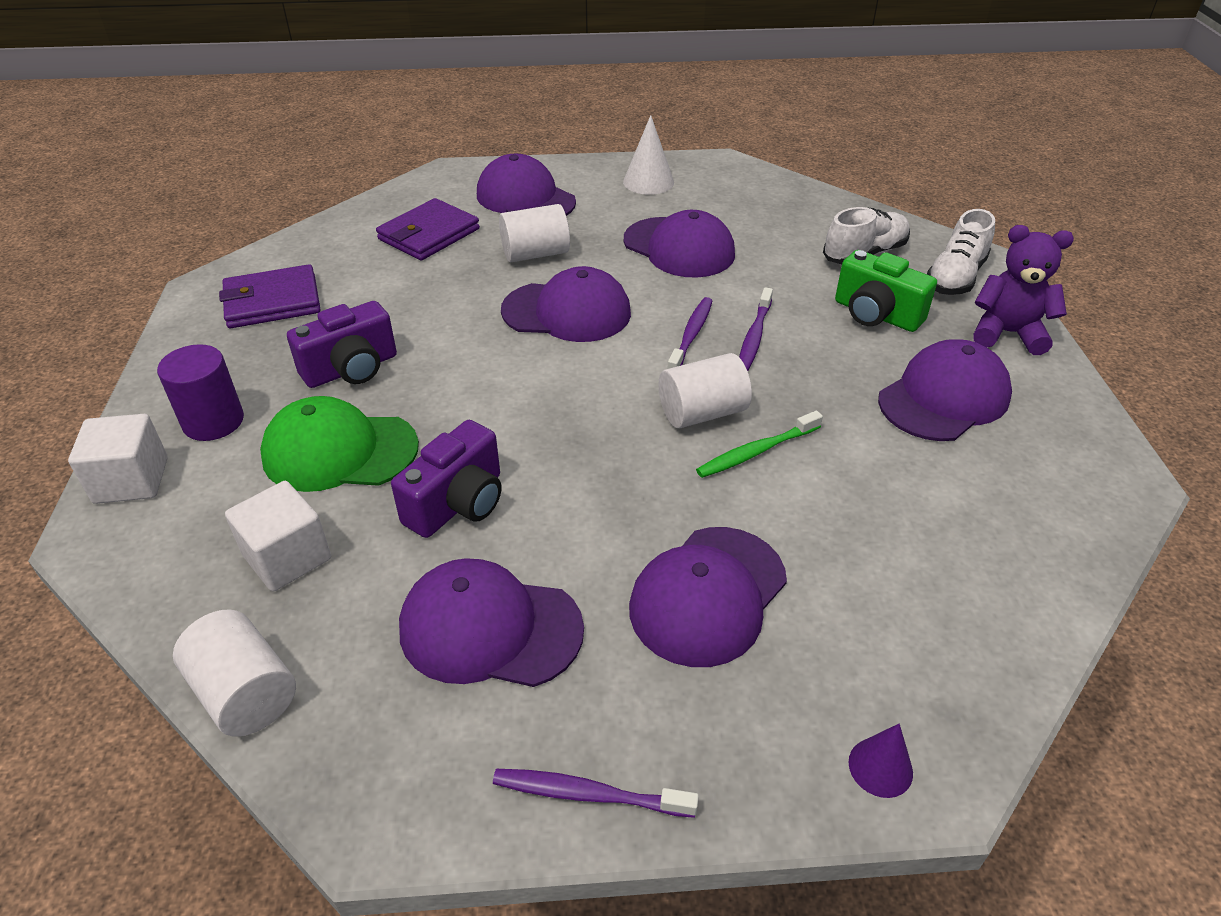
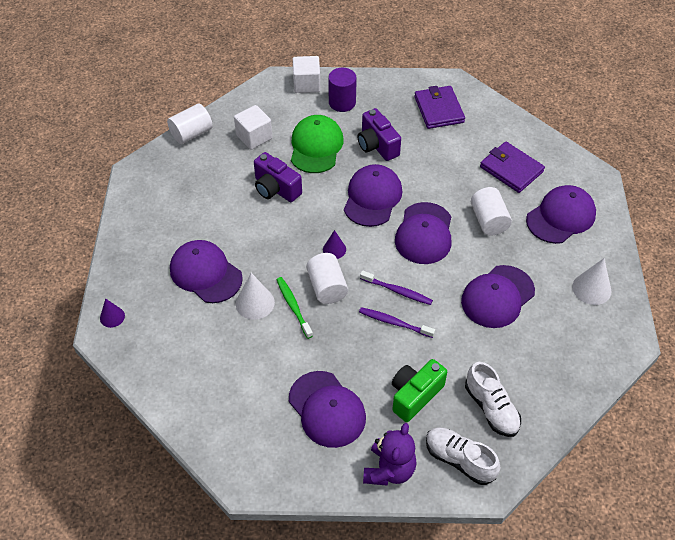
camera: 95 degrees right, 10 degrees up
purple cap [399,558,584,687] -> purple cap moved to [344,164,402,227]
purple toothbrush [493,769,699,818] -> none
none -> white cone [236,273,275,320]
none -> purple cone [323,230,346,259]

